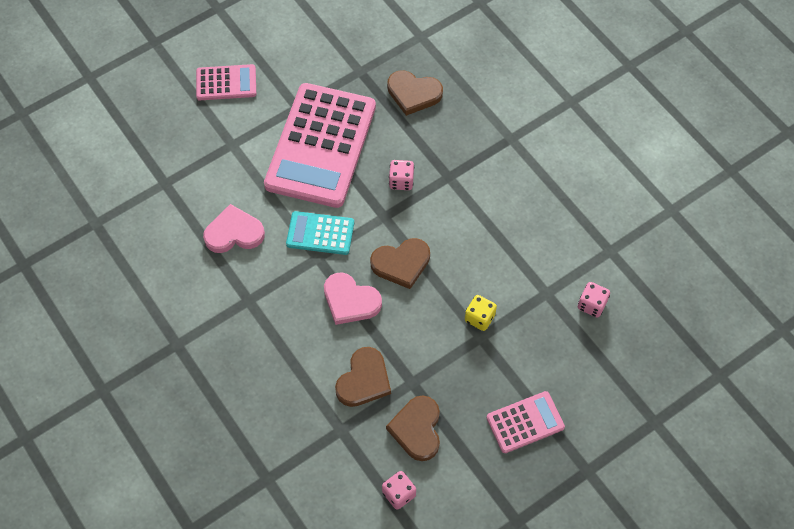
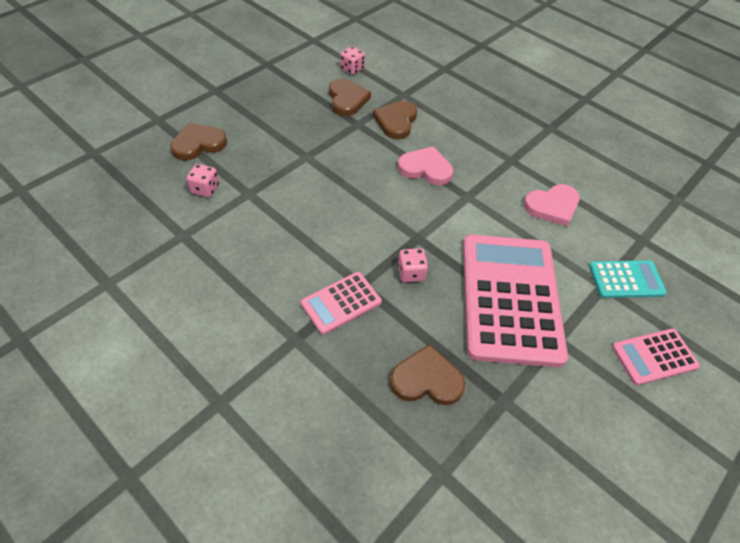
camera: 165 degrees right, 10 degrees down
turquoise calculator [286,211,354,255] -> turquoise calculator moved to [589,260,667,298]
brown heart [370,238,430,289] -> brown heart moved to [170,123,227,161]
yellow dice [465,295,497,331] -> none
pink calculator [486,391,565,453] -> pink calculator moved to [300,272,382,335]

